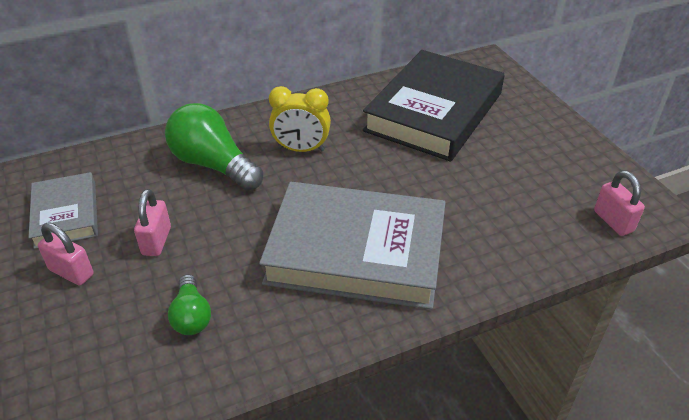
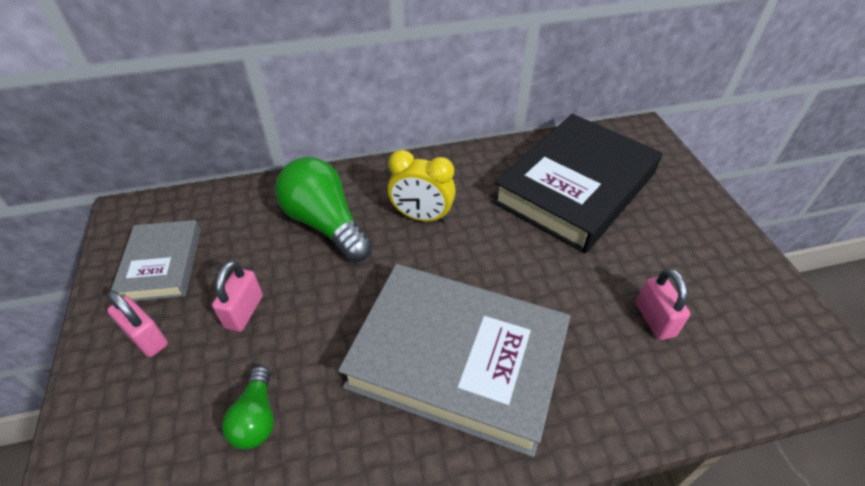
camera: 10 degrees right, 5 degrees up
pink padlock [594,170,645,236] -> pink padlock moved to [636,268,690,340]

